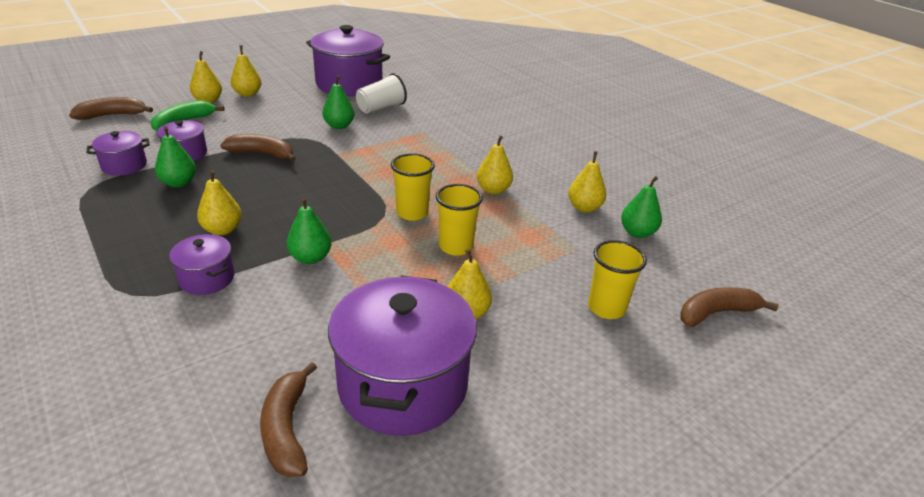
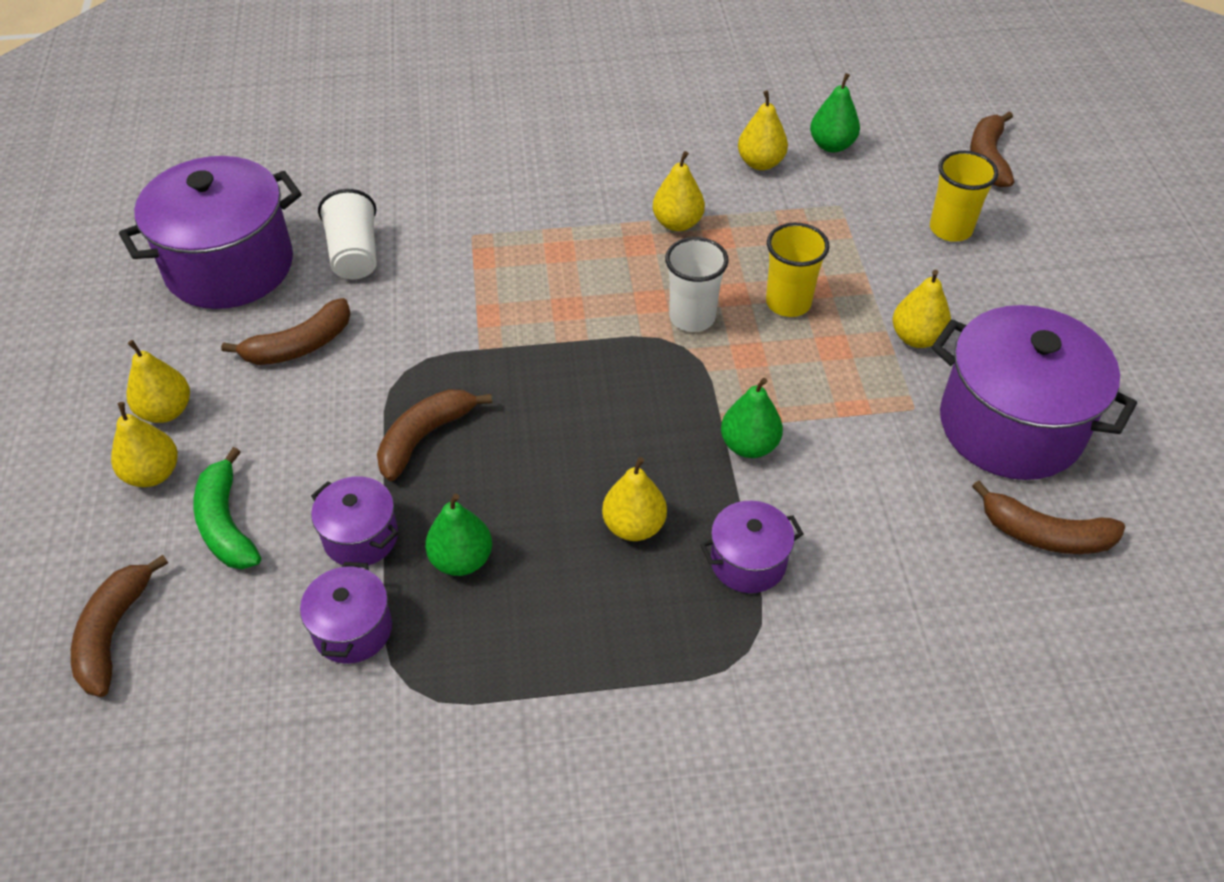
camera: 60 degrees left, 15 degrees up
green pear [322,75,355,129] -> none
yellow cup [391,153,435,221] -> white cup [665,237,729,332]
none -> brown banana [221,298,351,365]

